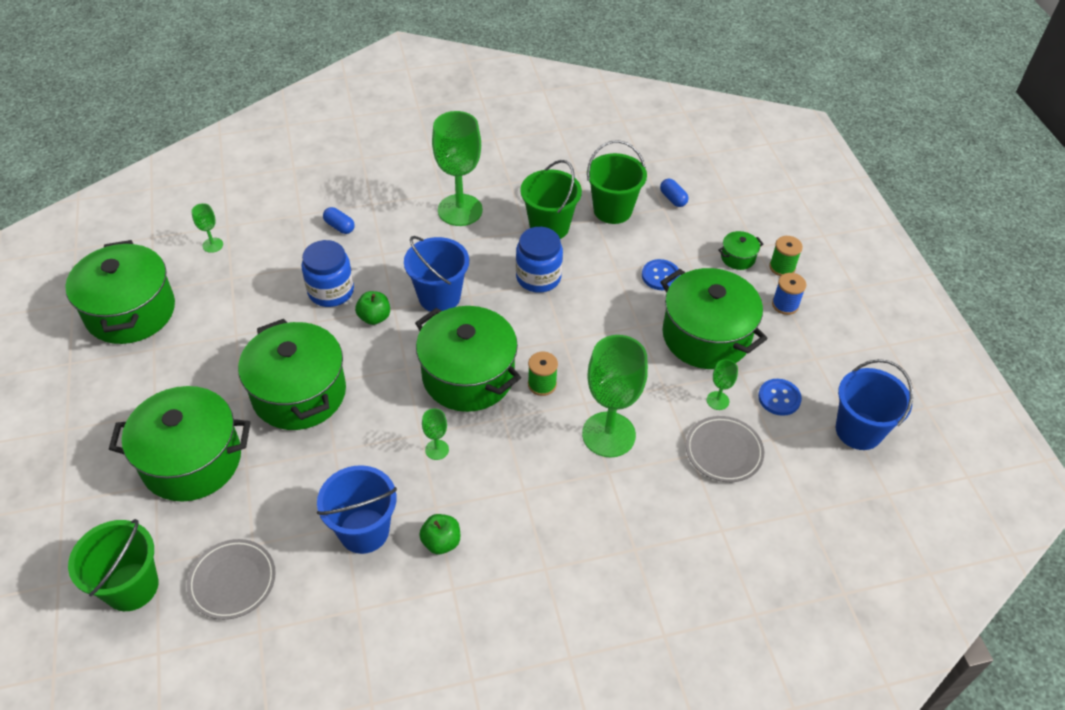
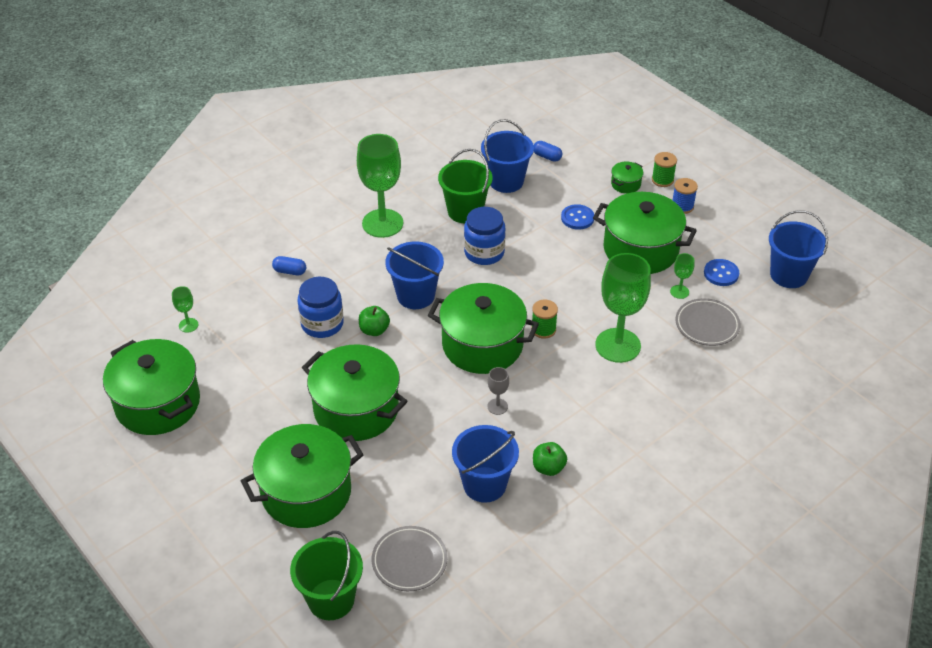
camera: 25 degrees left, 5 degrees down
green goblet [422,409,449,460] -> grey goblet [487,367,509,415]
green bucket [587,140,647,224] -> blue bucket [481,119,534,193]

